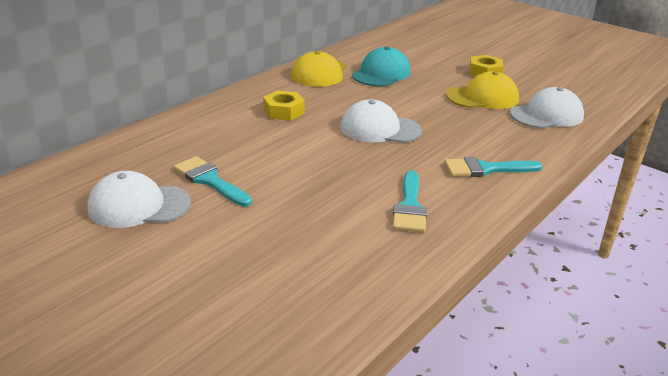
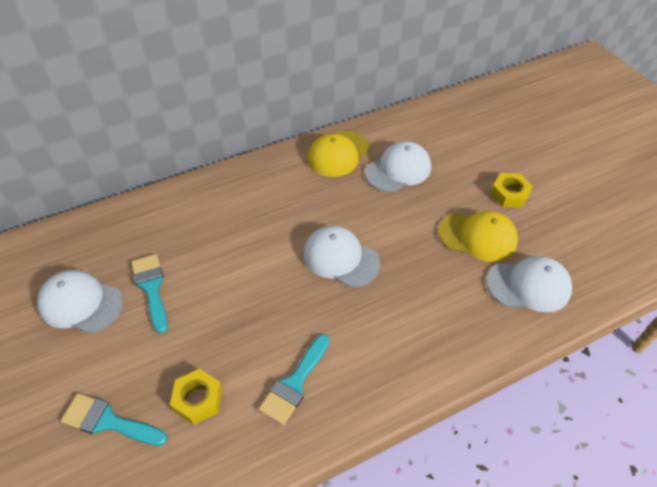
camera: 25 degrees right, 20 degrees up
yellow nut [263,91,305,121] -> yellow nut moved to [170,369,222,425]
turquoise cap [352,46,411,87] -> white cap [365,141,431,192]
turquoise brush [444,157,543,177] -> turquoise brush moved to [61,393,167,446]

